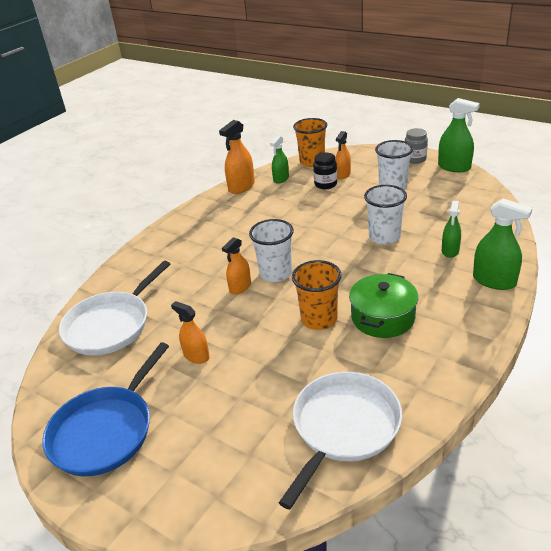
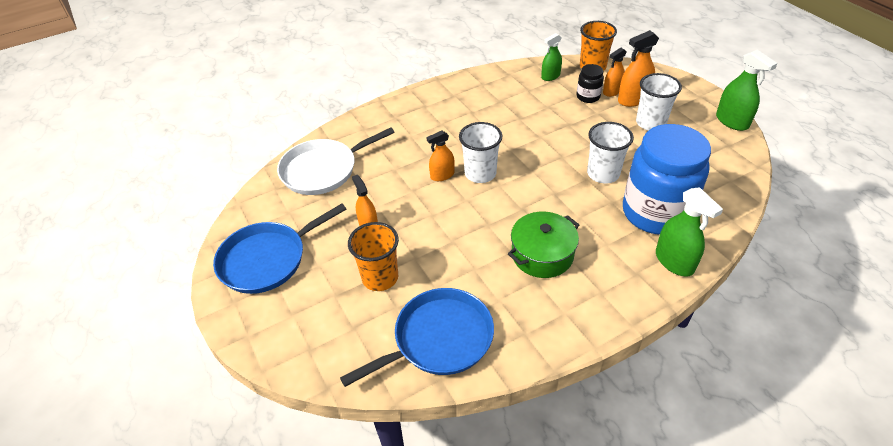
camera: 25 degrees right, 10 degrees up
orange spray bottle [219,120,255,194] -> orange spray bottle moved to [618,30,659,107]
white pan [279,372,402,510] -> blue pan [340,288,494,387]
orange cup [292,260,342,330] -> orange cup moved to [348,222,399,291]
grey jar [405,128,428,164] -> none
green spray bottle [442,201,461,258] -> blue jar [623,124,711,235]

